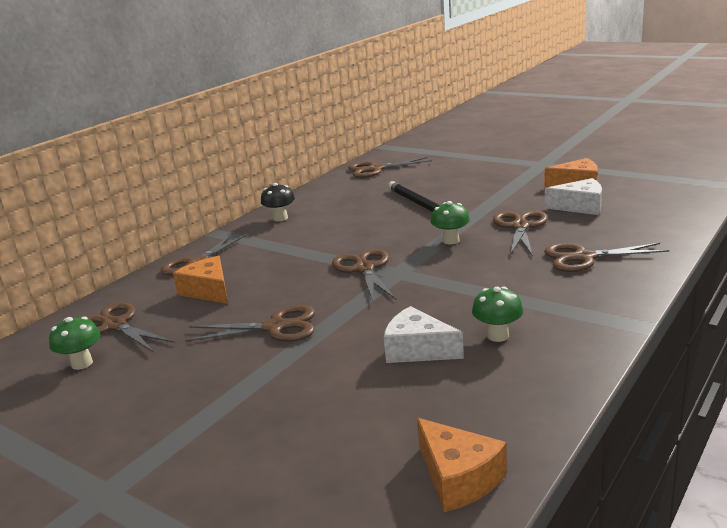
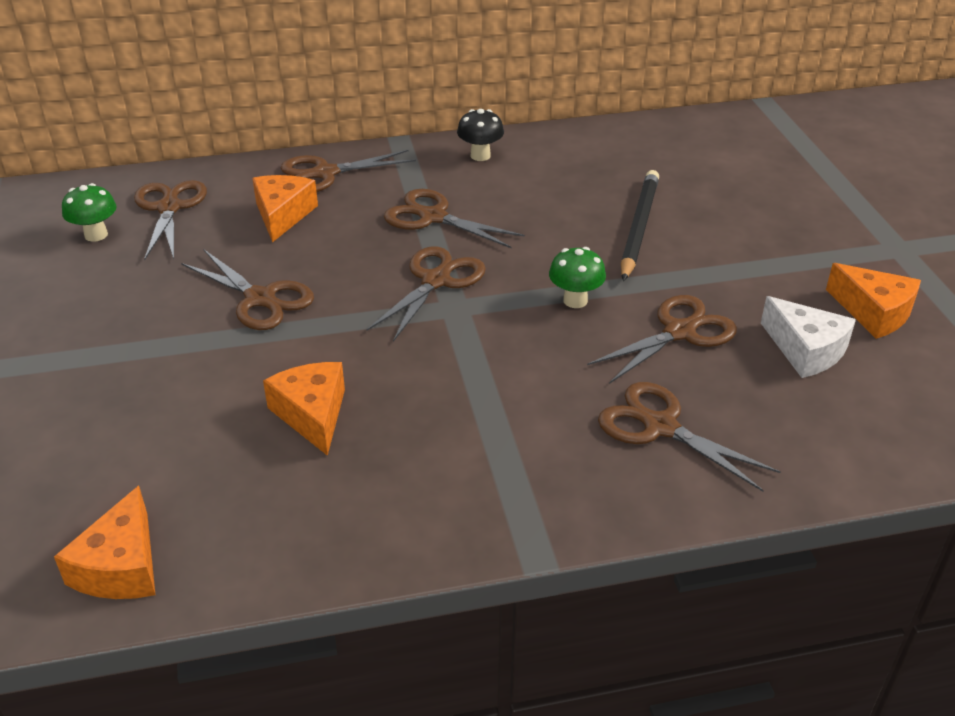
camera: 40 degrees right, 15 degrees up
brown scissors [348,157,432,178] -> brown scissors moved to [384,189,525,249]
white cheese [384,306,464,363] -> orange cheese [263,362,345,456]
green mushroom [472,287,523,342] -> none

